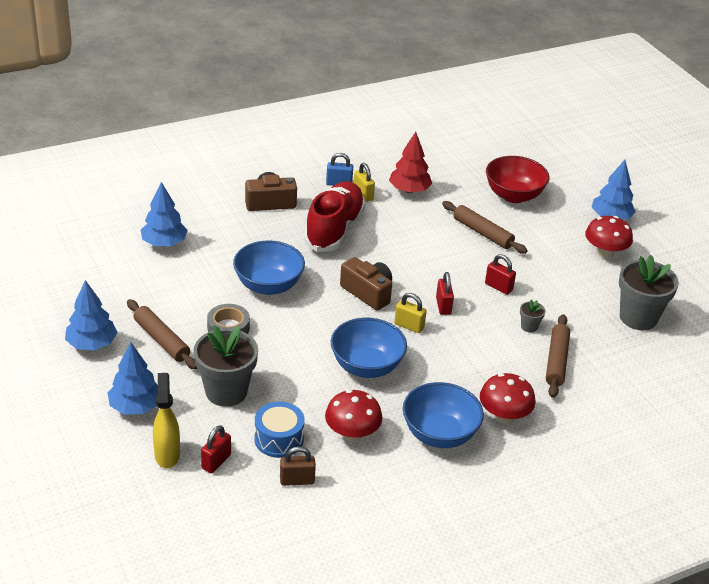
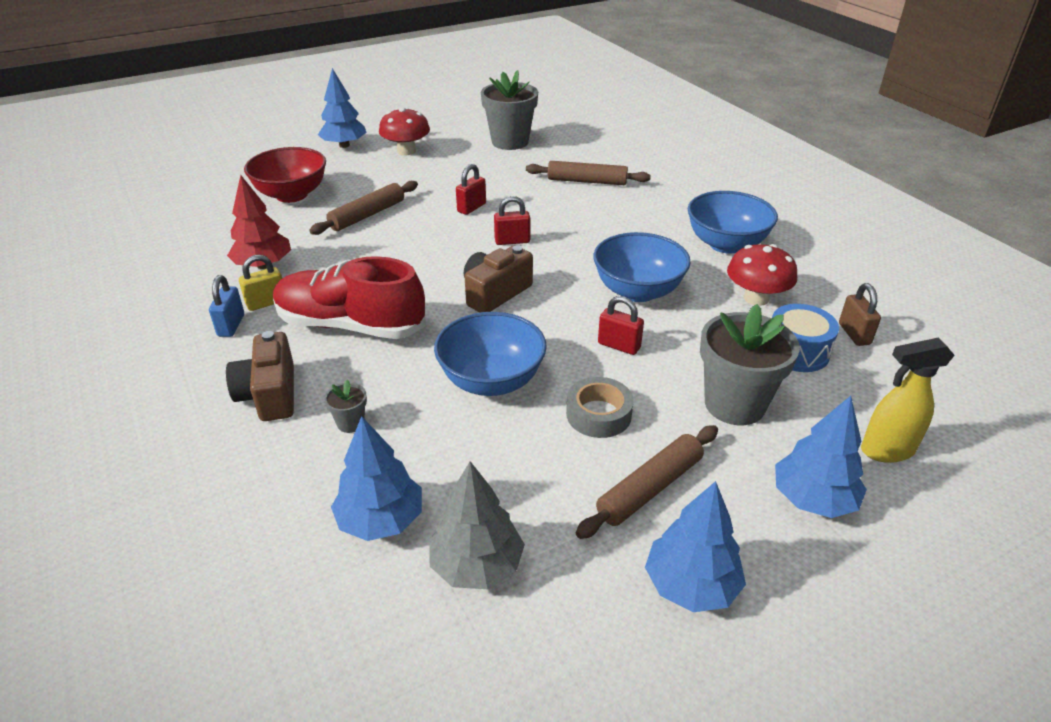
camera: 90 degrees left, 0 degrees up
red padlock [201,425,231,473] -> red padlock moved to [598,296,644,355]
yellow padlock [394,293,427,333] -> none
red mushroom [480,373,535,424] -> none
grey flower pot [520,300,546,333] -> grey flower pot moved to [324,379,367,433]
none -> grey tree [429,461,525,589]

